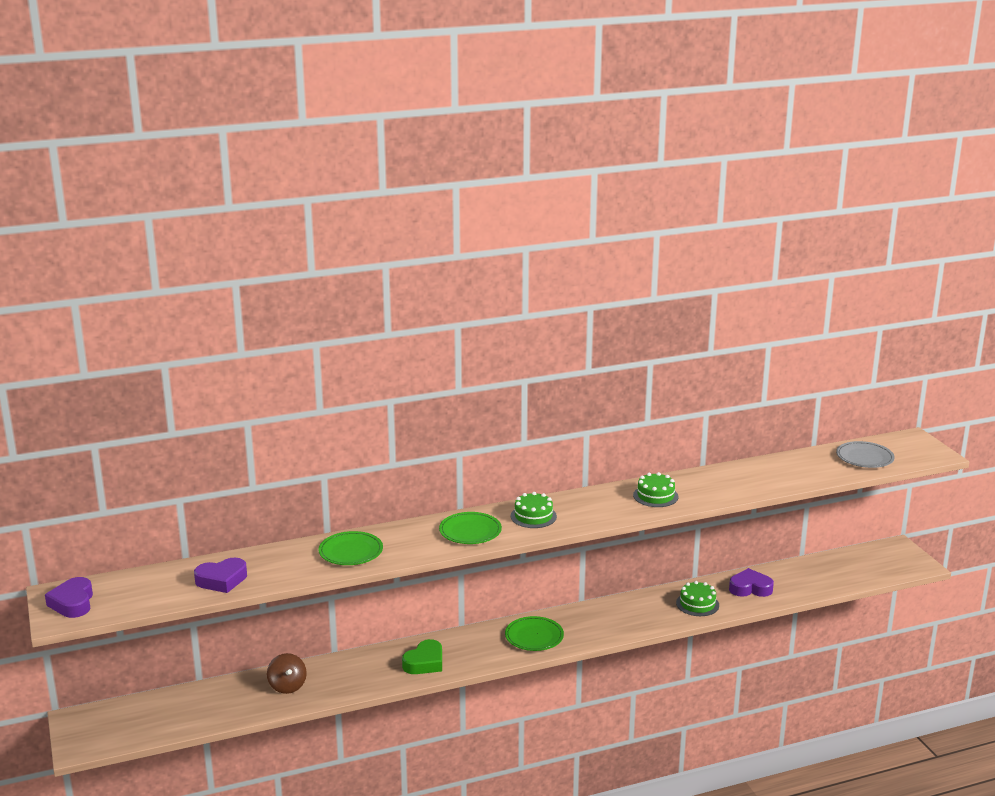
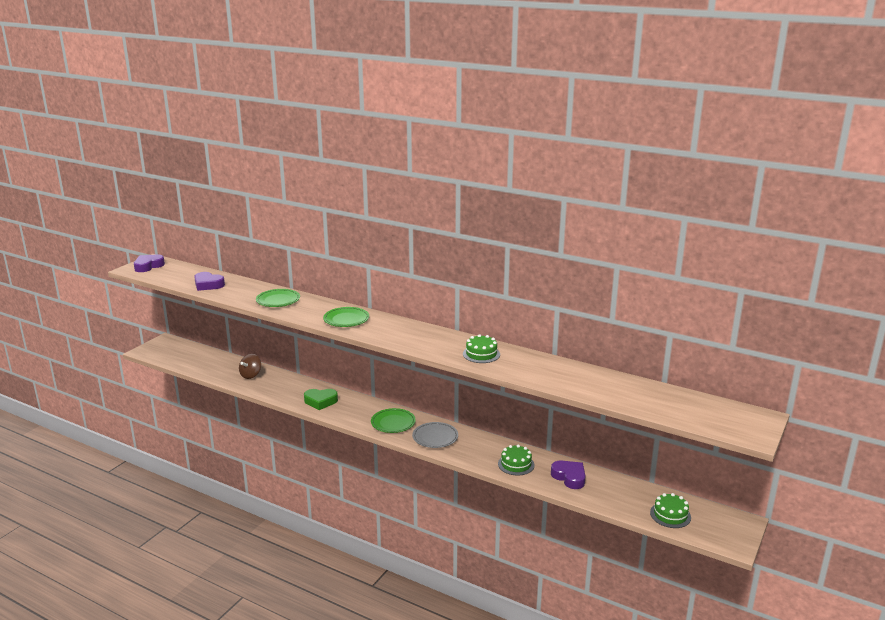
camera: 50 degrees right, 0 degrees up
green cake [511,492,557,528] -> green cake moved to [650,493,691,528]
grey plate [836,441,895,468] -> grey plate moved to [412,422,458,448]

